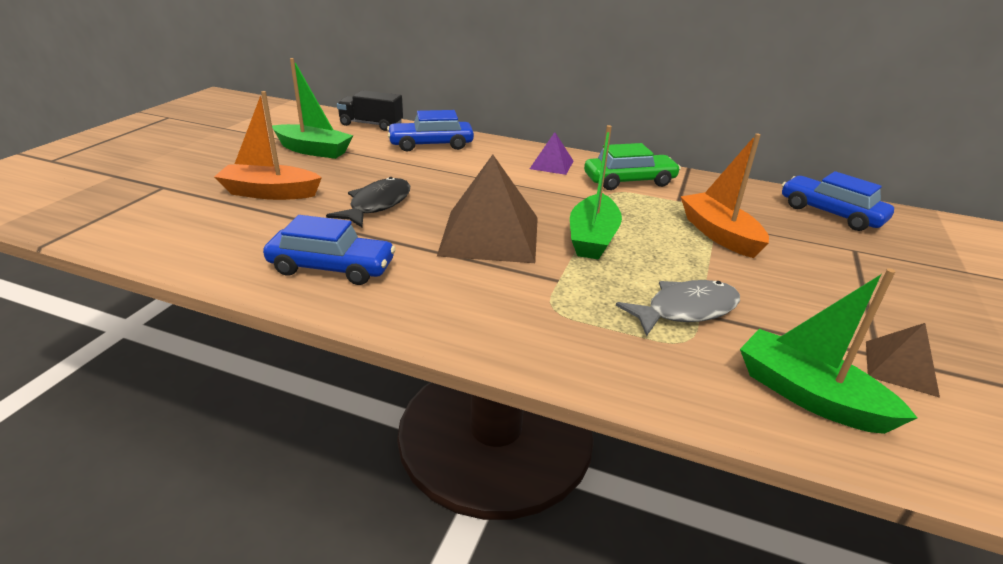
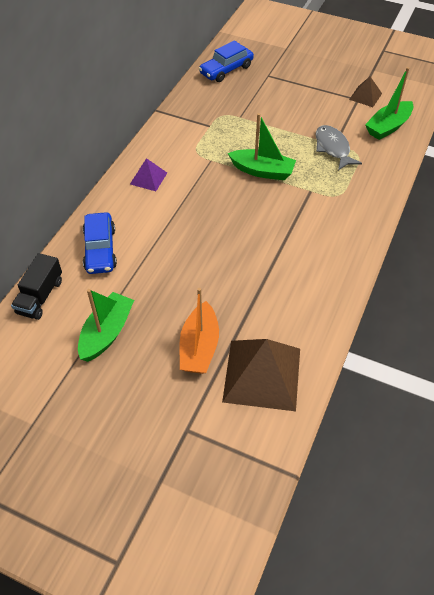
camera: 85 degrees left, 20 degrees up
blue car [263,215,396,285] -> none
black fish [326,177,410,227] -> none
brown pyramid [437,155,538,263] -> brown pyramid moved to [222,339,300,411]
green car [584,143,681,190] -> none
orange boat [681,133,769,258] -> none

